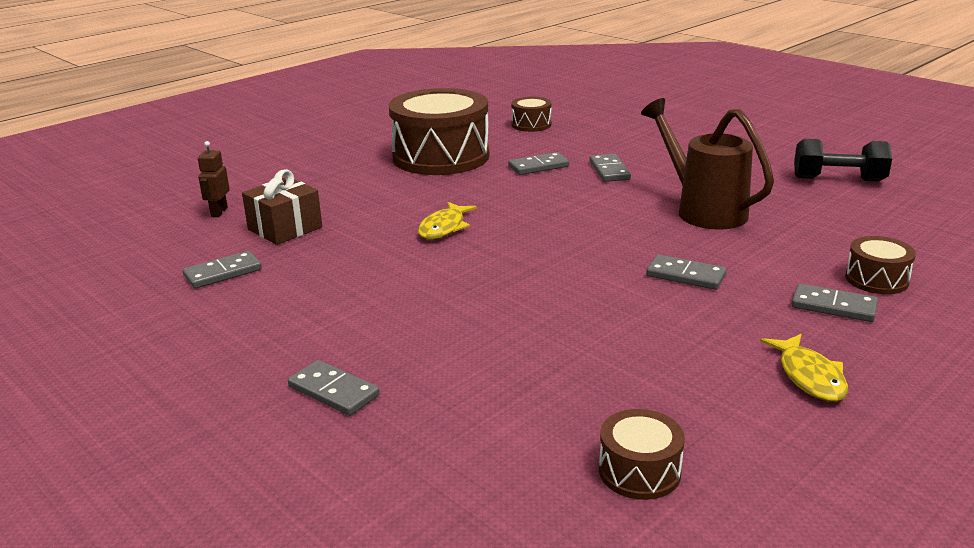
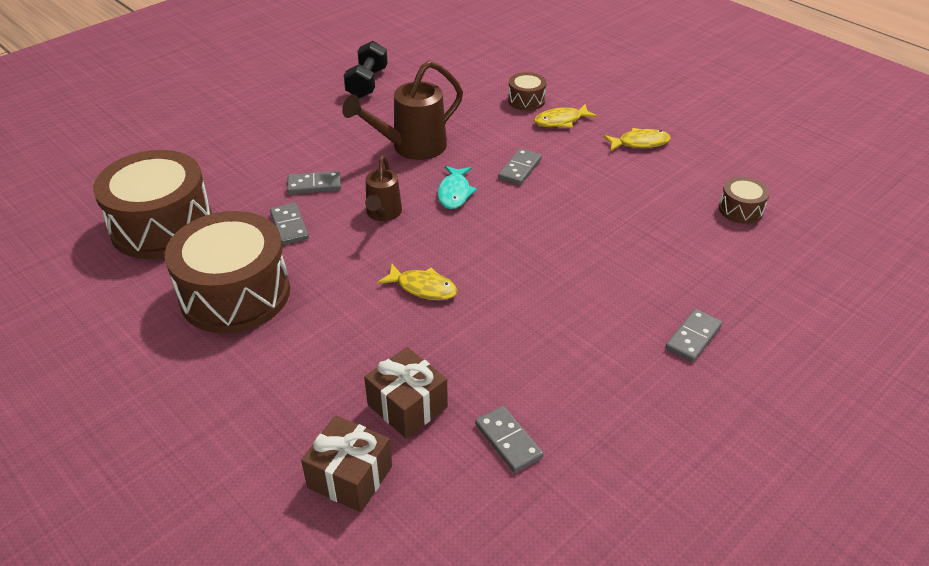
camera: 90 degrees left, 15 degrees up
brown robot [198,141,230,217] -> brown gift [301,416,392,512]
brown drum [511,97,552,132] -> brown drum [93,150,212,259], size x2.23
grey domino [791,283,878,322] -> yellow fish [534,104,597,128]
none -> brown watering can [365,155,402,221]
none -> turquoise fish [438,166,477,209]

